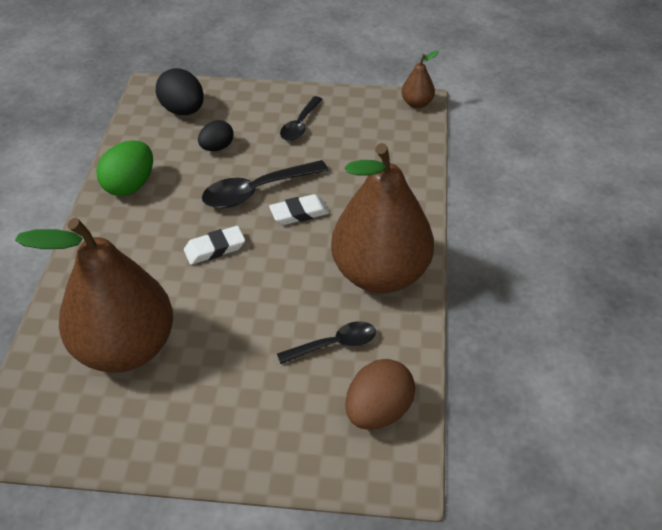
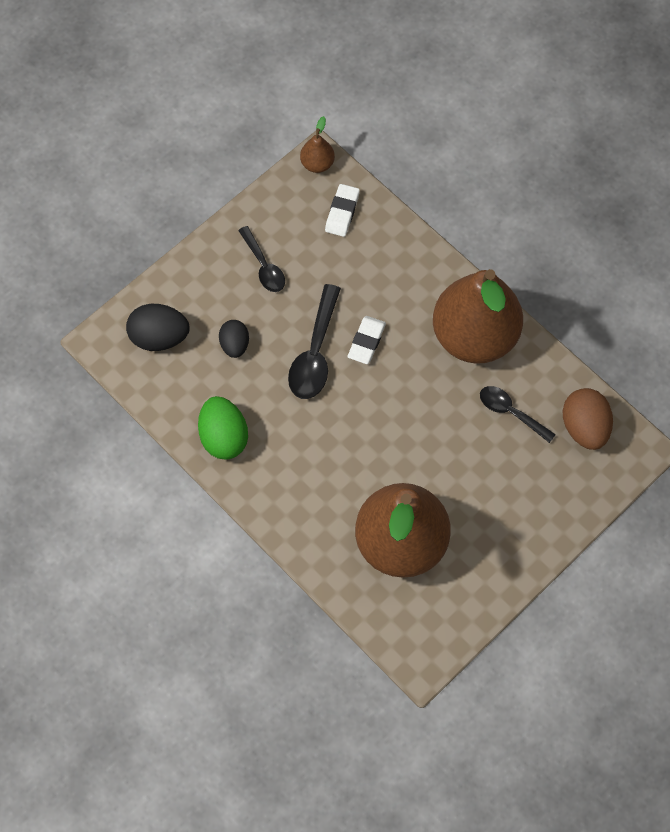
camera: 50 degrees left, 20 degrees up
white eraser [184,226,245,265] -> white eraser moved to [325,184,360,237]
black spoon [277,321,376,364] -> black spoon turned 75 degrees counterclockwise [480,386,556,443]

